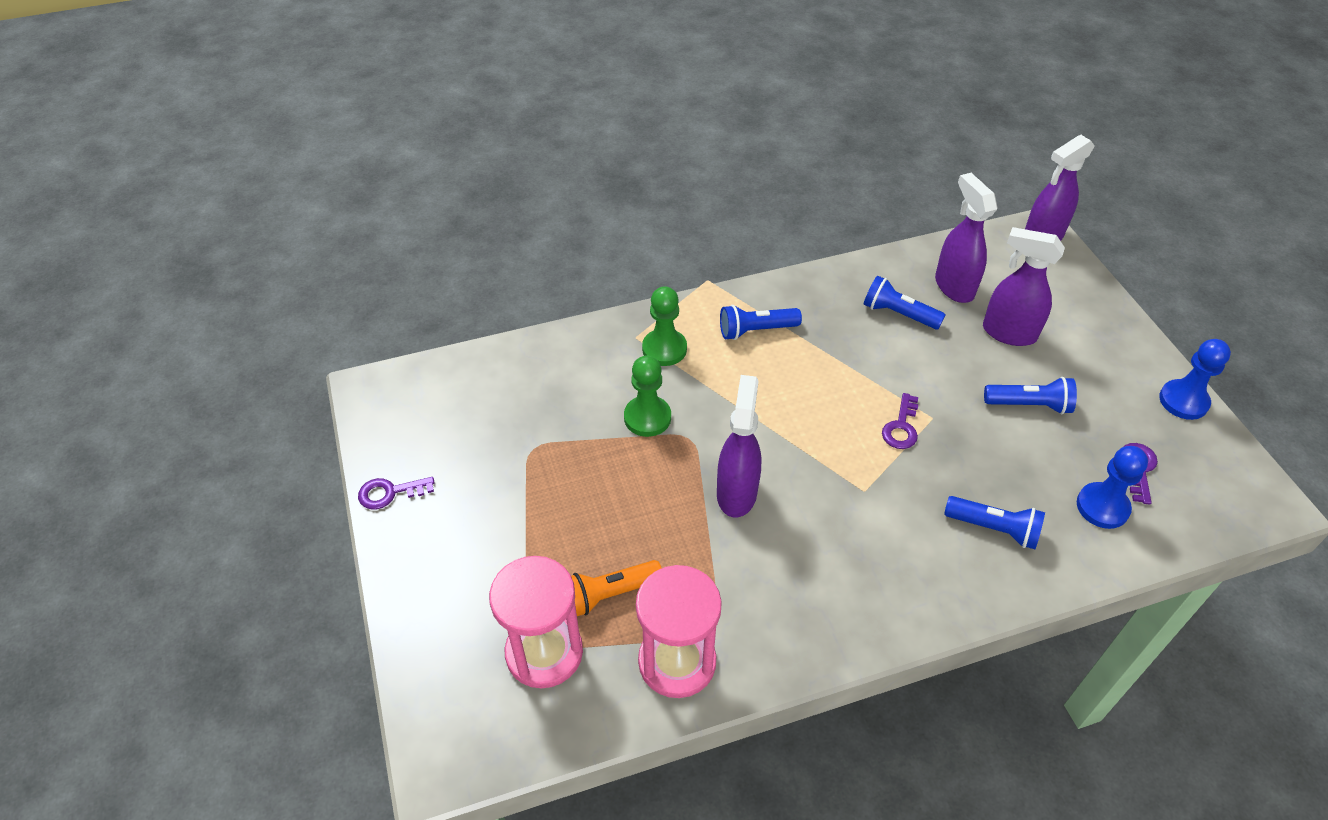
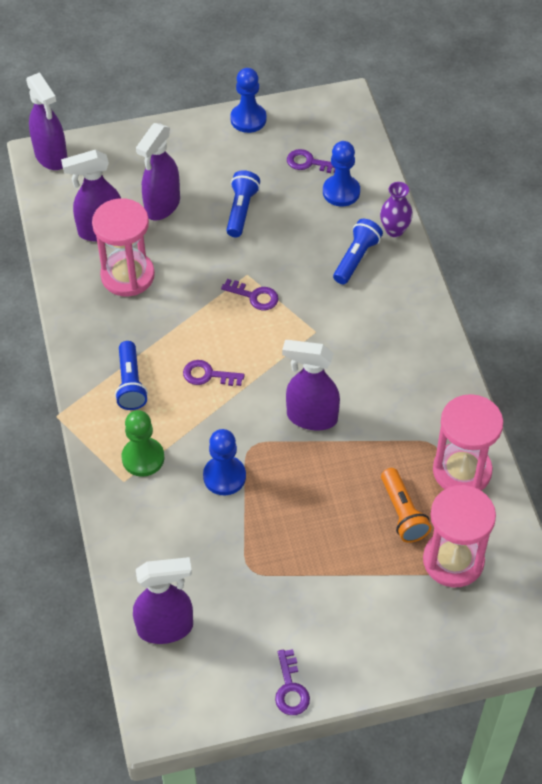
camera: 85 degrees left, 5 degrees up
green pawn [624,355,671,437] -> blue pawn [203,429,246,495]
blue flashlight [864,275,945,329] -> pink hourglass [92,198,155,296]
none -> purple spray bottle [133,557,193,644]
none -> purple key [183,360,245,386]
none -> purple vase [380,182,413,237]

